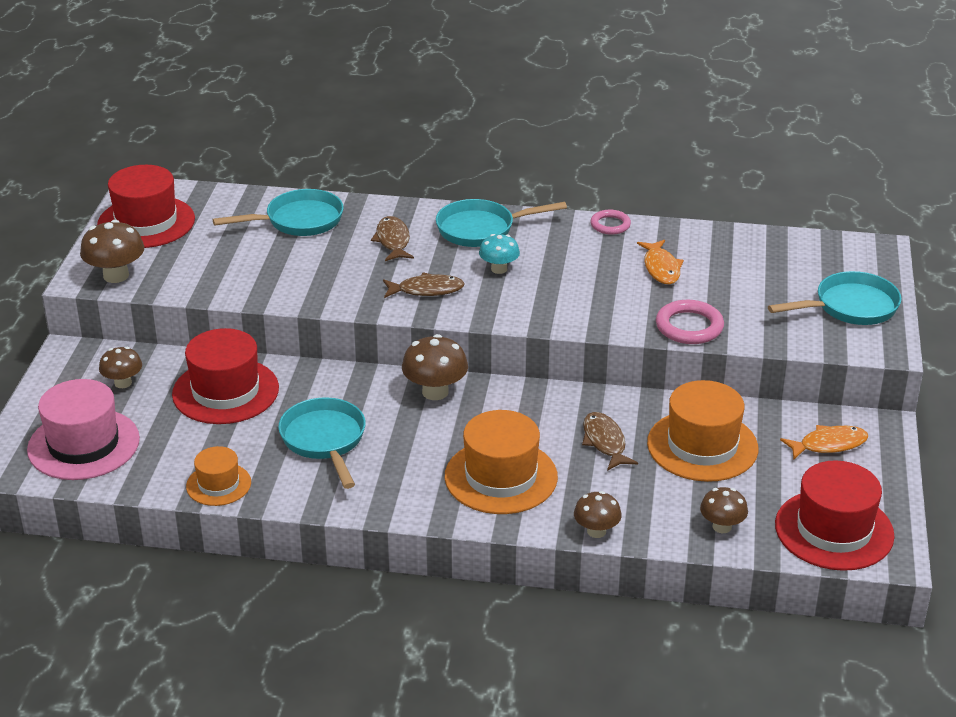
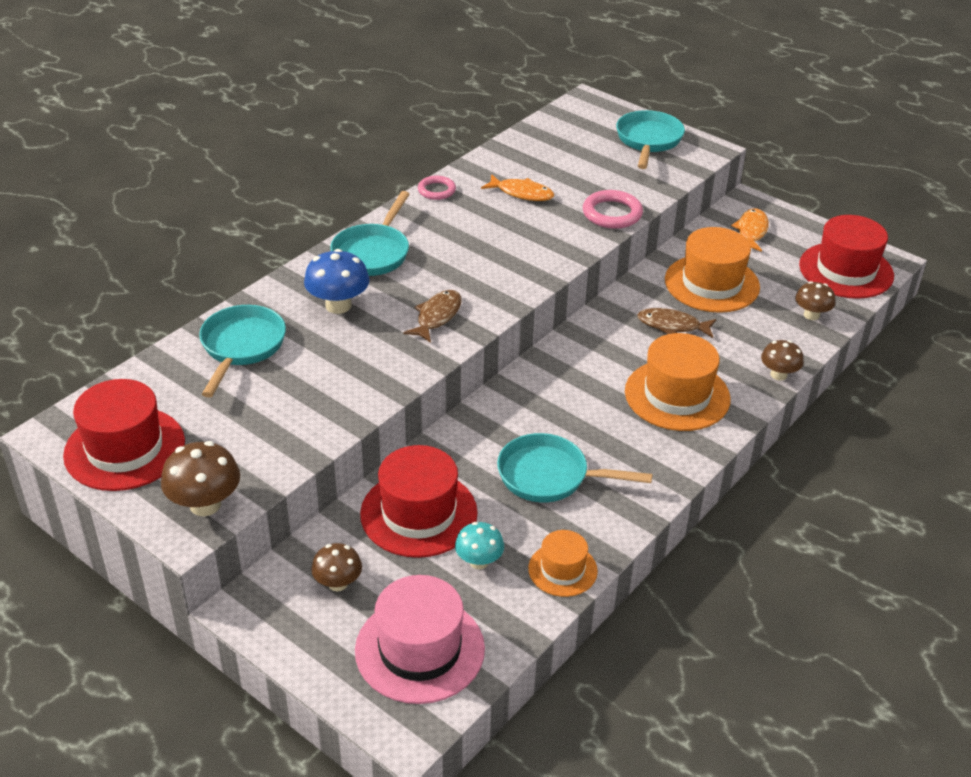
camera: 60 degrees left, 5 degrees up
brown fish [371,216,414,261] -> blue mushroom [304,249,370,314]
brown mushroom [402,334,468,400] -> none
turquoise mushroom [479,234,520,274] -> turquoise mushroom moved to [455,522,504,569]

